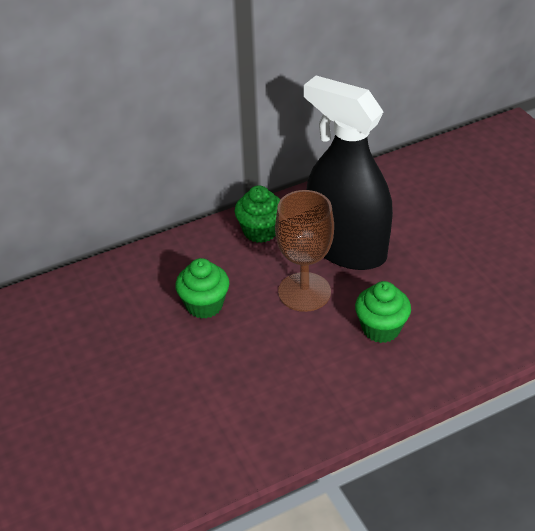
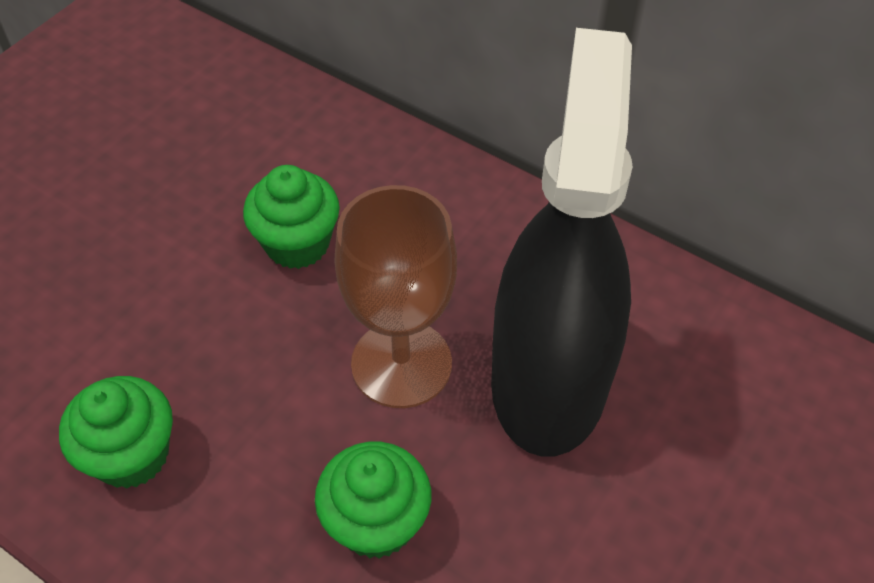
camera: 60 degrees right, 10 degrees up
green cupcake [235,185,281,243] -> green cupcake moved to [59,376,173,489]

